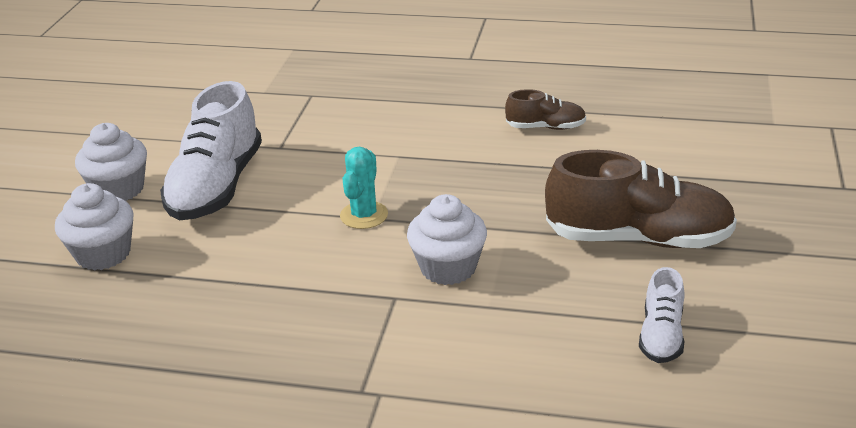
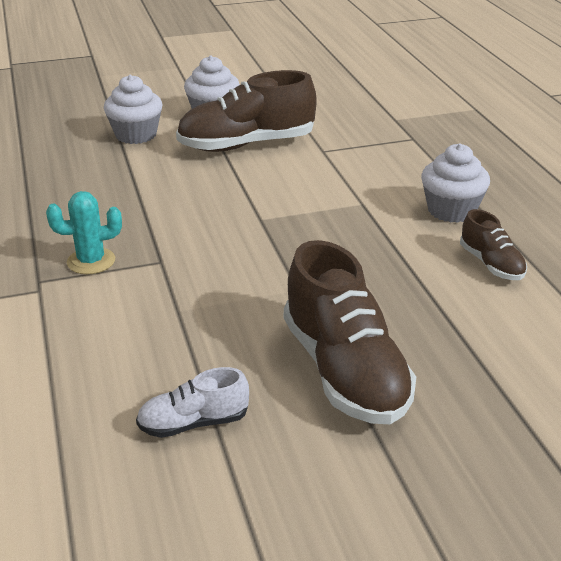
camera: 60 degrees right, 0 degrees up
white shoe [160,81,262,220] -> brown shoe [176,70,317,152]
turquoise cactus [340,147,388,229] -> turquoise cactus moved to [46,191,122,274]
white cupcake [407,194,487,285] -> white cupcake moved to [421,143,490,223]

